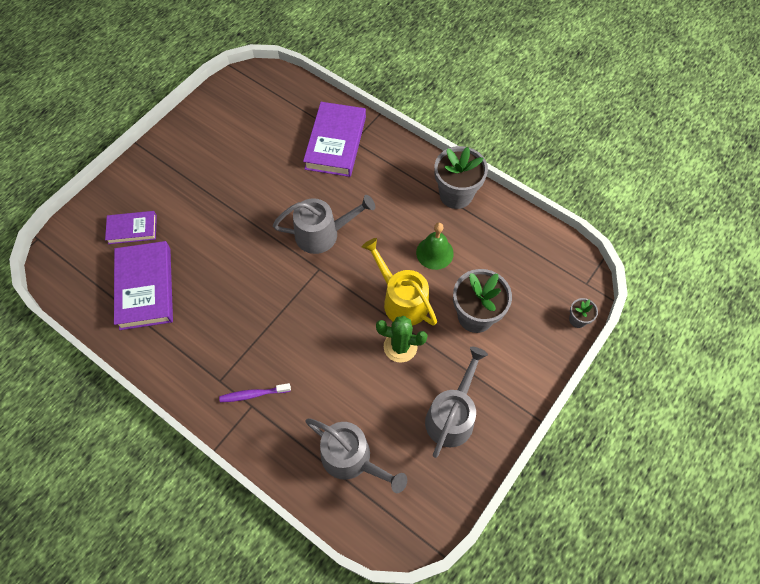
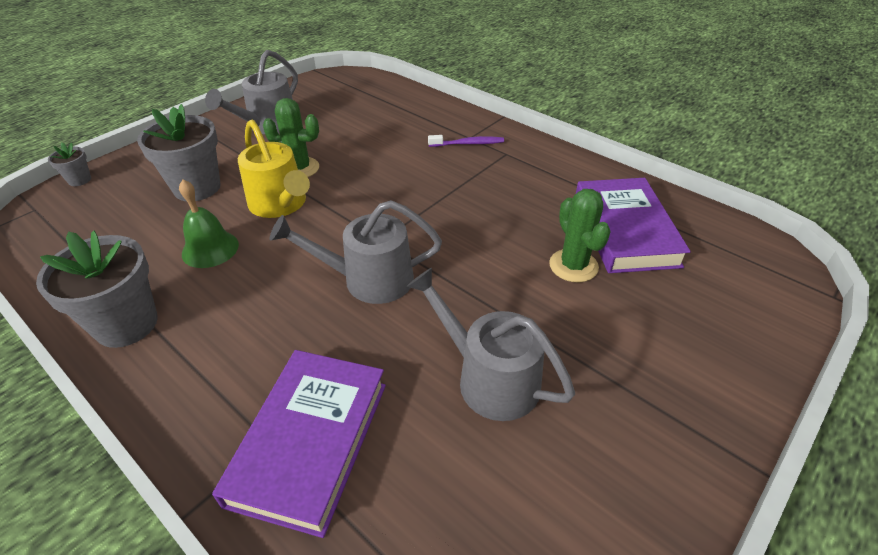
camera: 175 degrees left, 20 degrees down
purple book [105,211,157,244] -> none
grey watering can [306,418,407,493] -> grey watering can moved to [407,268,575,421]
none -> green cactus [549,189,611,282]

